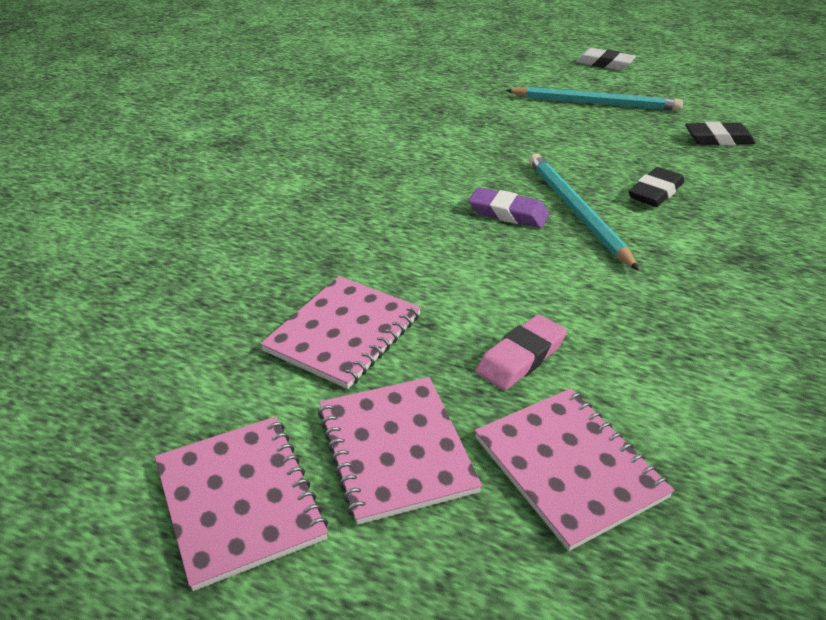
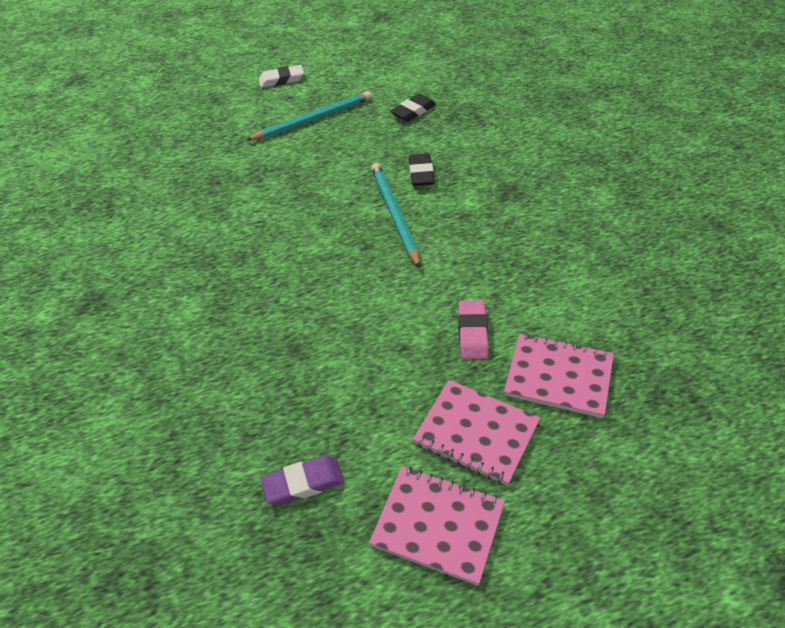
camera: 40 degrees left, 10 degrees up
pink notebook [260,276,421,389] -> none
purple eraser [468,187,549,228] -> purple eraser moved to [261,456,345,505]
turquoise pencil [529,154,639,271] -> turquoise pencil turned 45 degrees clockwise [371,163,420,268]

